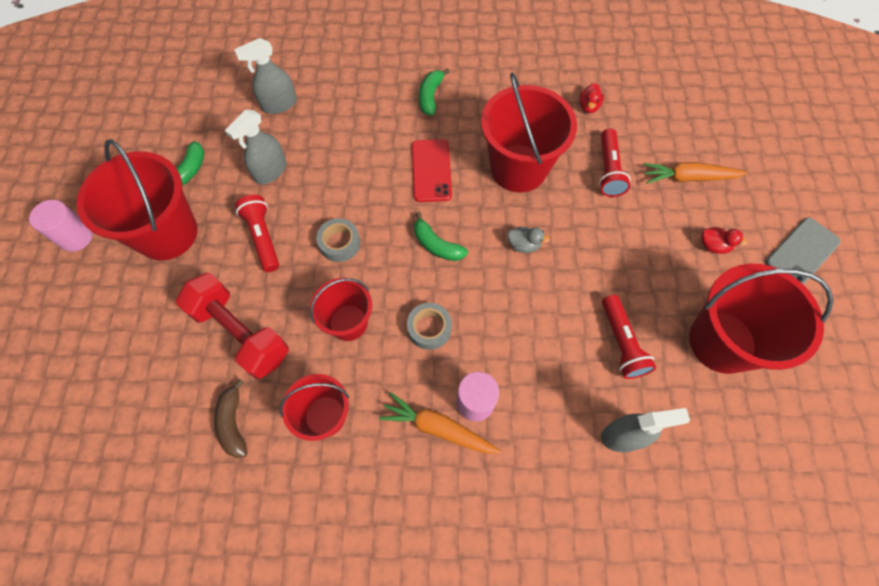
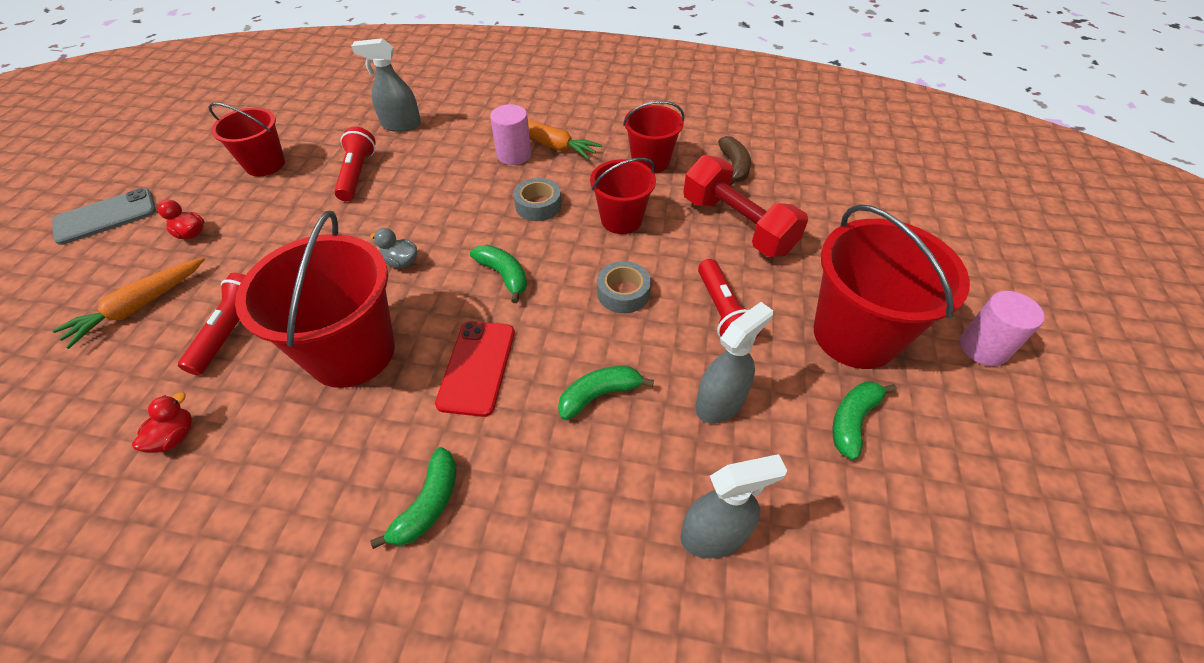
camera: 170 degrees left, 15 degrees down
orange carrot [643,162,748,184] -> orange carrot turned 120 degrees clockwise [53,257,205,349]
red bucket [689,264,833,374] -> red bucket [208,103,285,176], size x0.59
none -> green banana [558,366,654,420]

